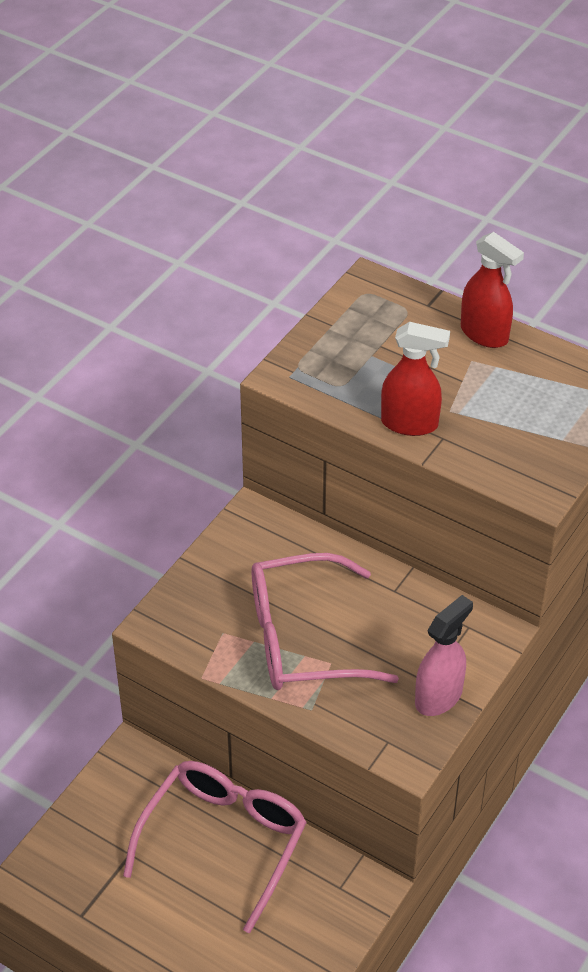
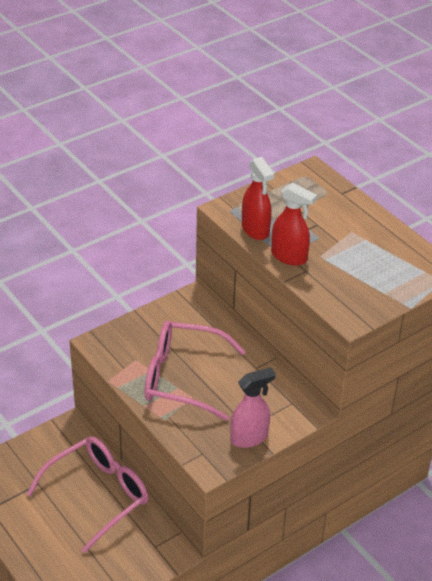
camera: 20 degrees right, 5 degrees down
red spray bottle [461,232,524,348] -> red spray bottle moved to [242,157,274,240]

